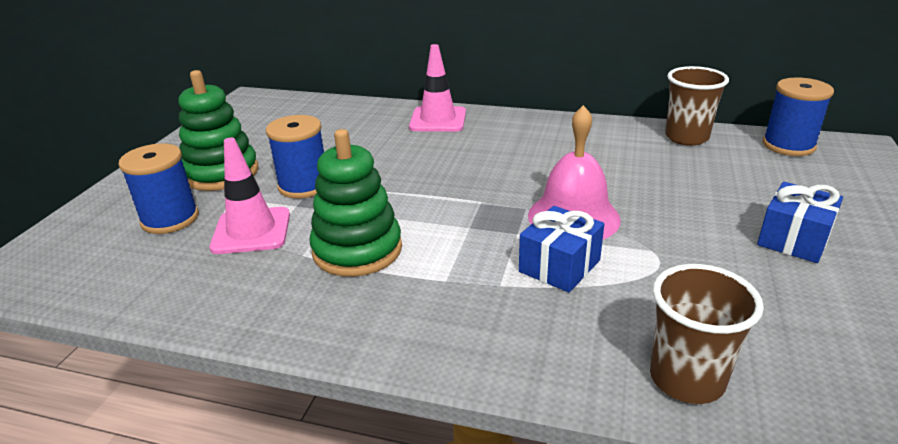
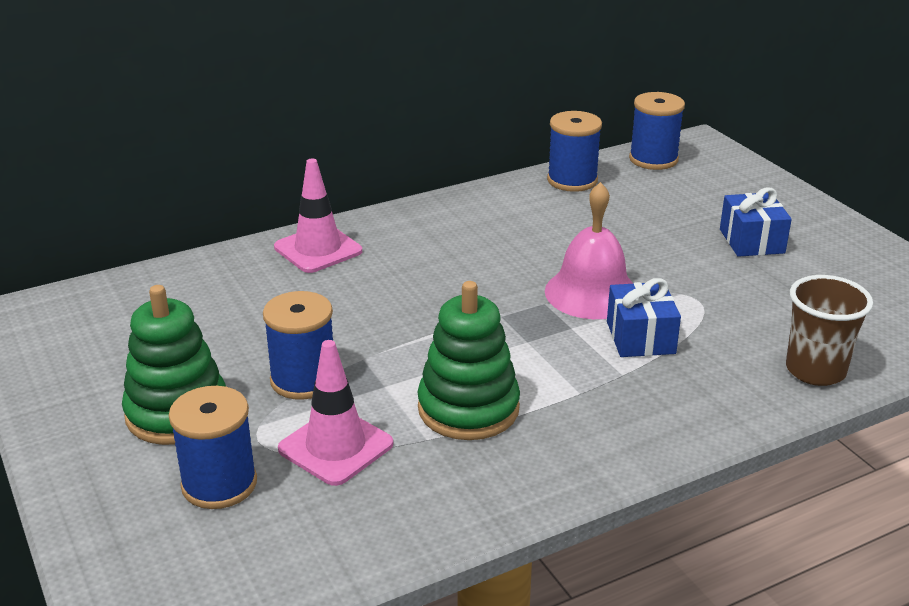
camera: 45 degrees left, 0 degrees up
brown cup [665,66,729,146] -> blue spool [547,111,602,192]

